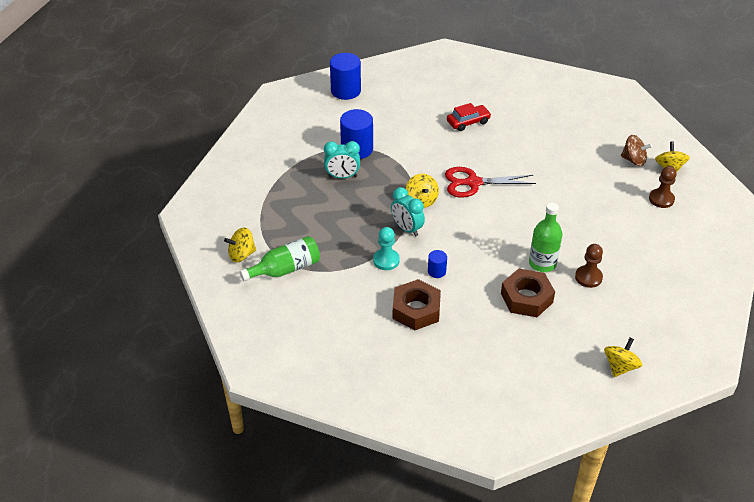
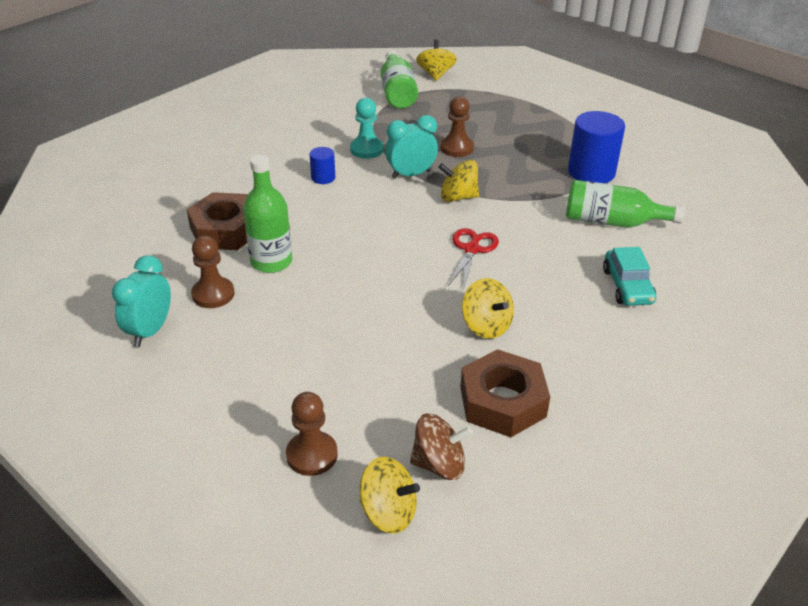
camera: 110 degrees right, 5 degrees down
turquoise clock [324,141,360,178] -> turquoise clock moved to [112,255,171,347]
blue cylinder [330,53,361,100] -> none
brown nut [392,279,441,330] -> brown nut moved to [460,349,550,437]
red scissors [445,167,536,198] -> red scissors [448,228,499,290], size x0.66
red car [447,103,491,131] -> turquoise car [603,247,656,306]
yellow spinning top [604,338,643,377] -> yellow spinning top moved to [462,278,514,339]
brown spinning top [621,135,652,166] -> brown spinning top turned 135 degrees counterclockwise [410,414,472,480]
none -> brown pawn [440,96,474,157]
none -> green bottle [566,180,685,228]

